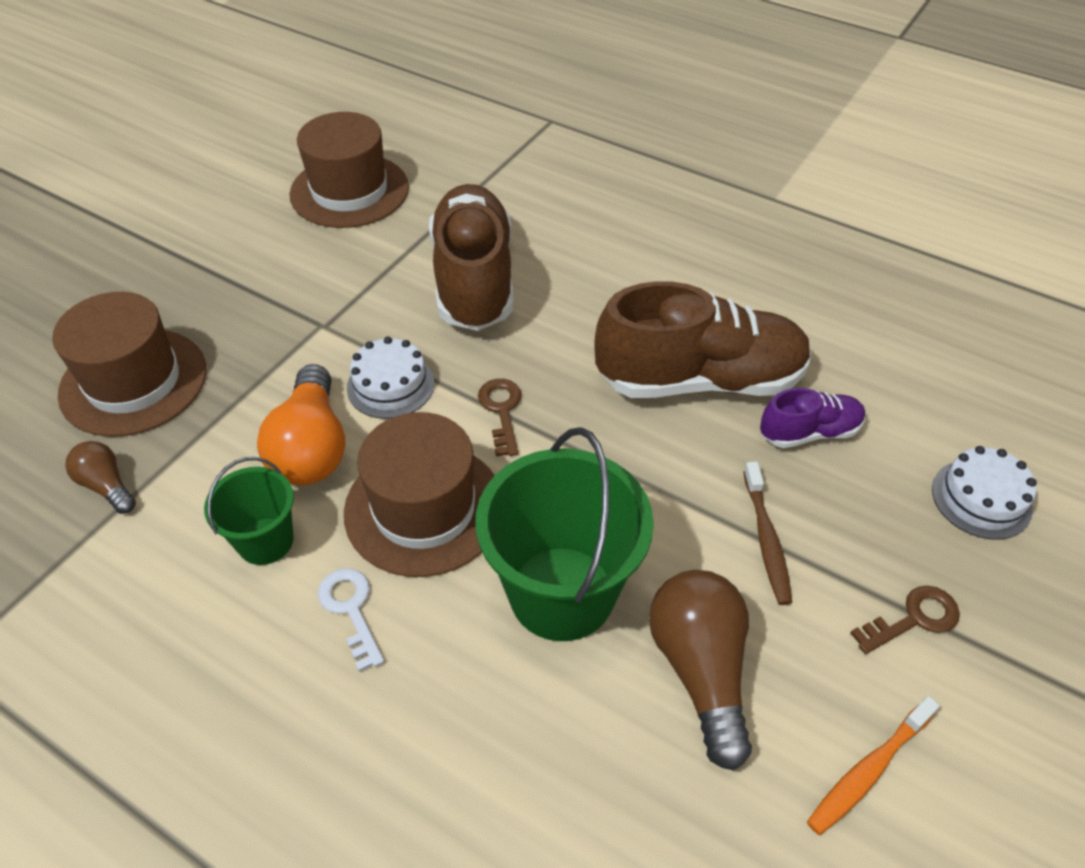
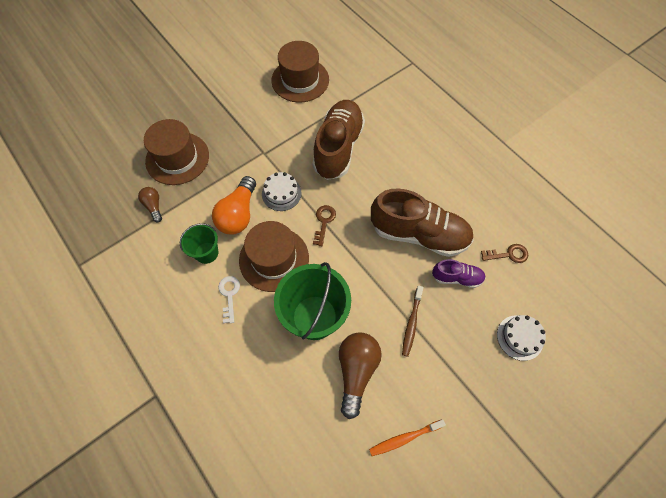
camera: 20 degrees right, 15 degrees up
brown key [850,586,960,654] -> brown key moved to [481,244,528,263]

